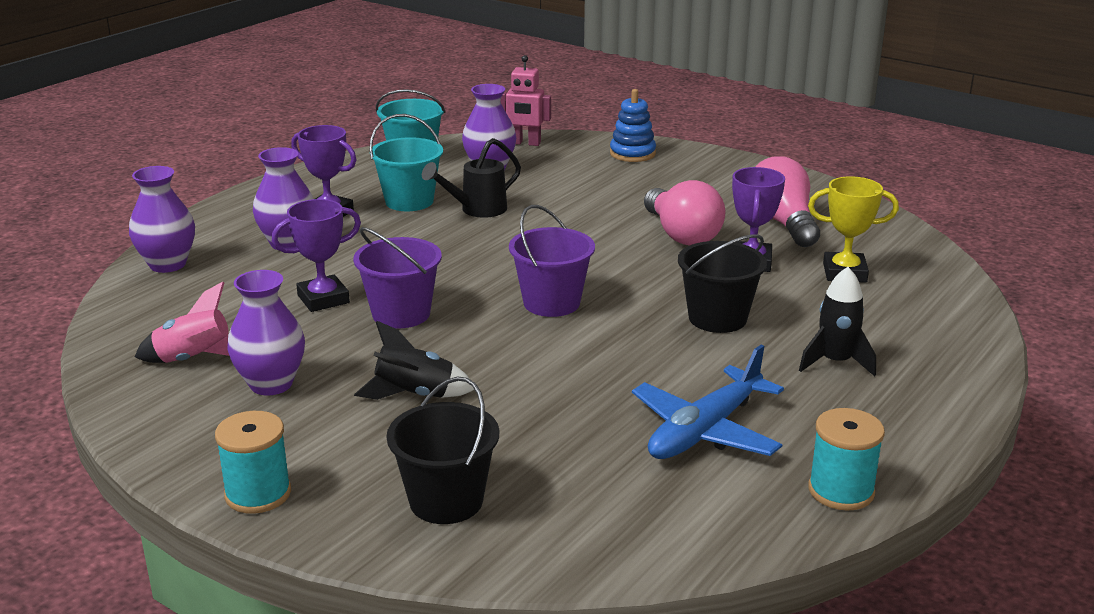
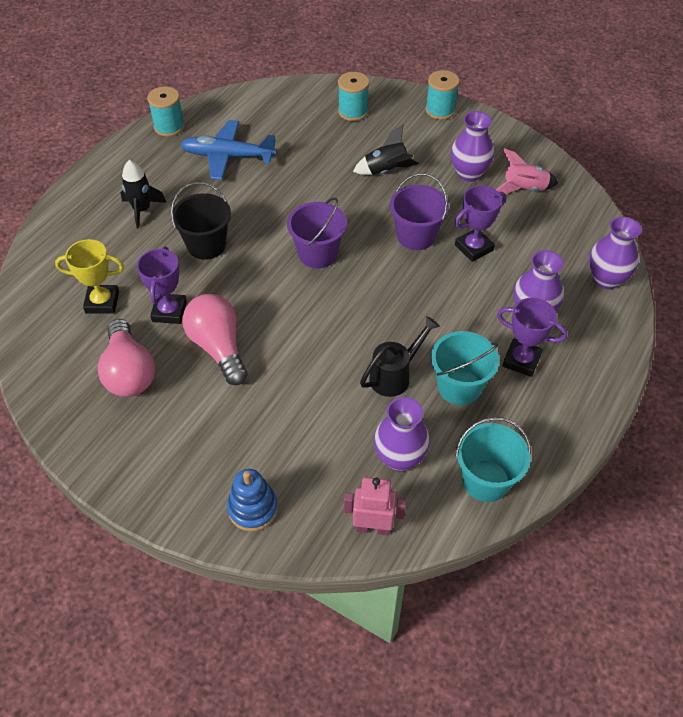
camera: 175 degrees right, 25 degrees up
black bucket [387,377,499,524] -> turquoise spool [338,72,369,121]
blue plane [632,345,784,459] -> blue plane turned 120 degrees counterclockwise [180,120,277,180]

